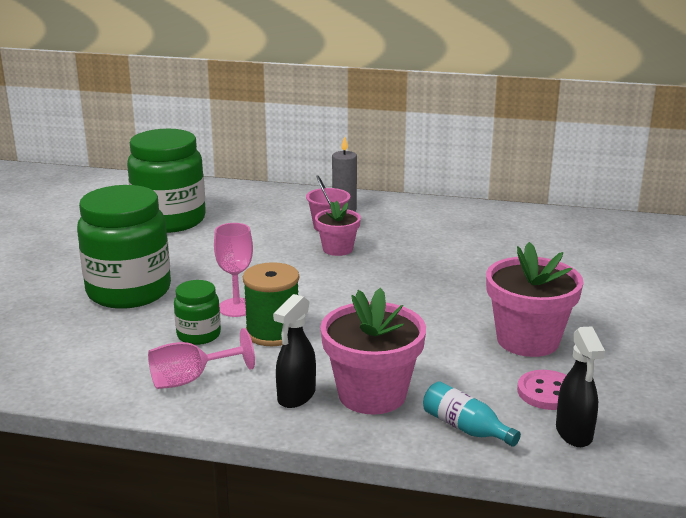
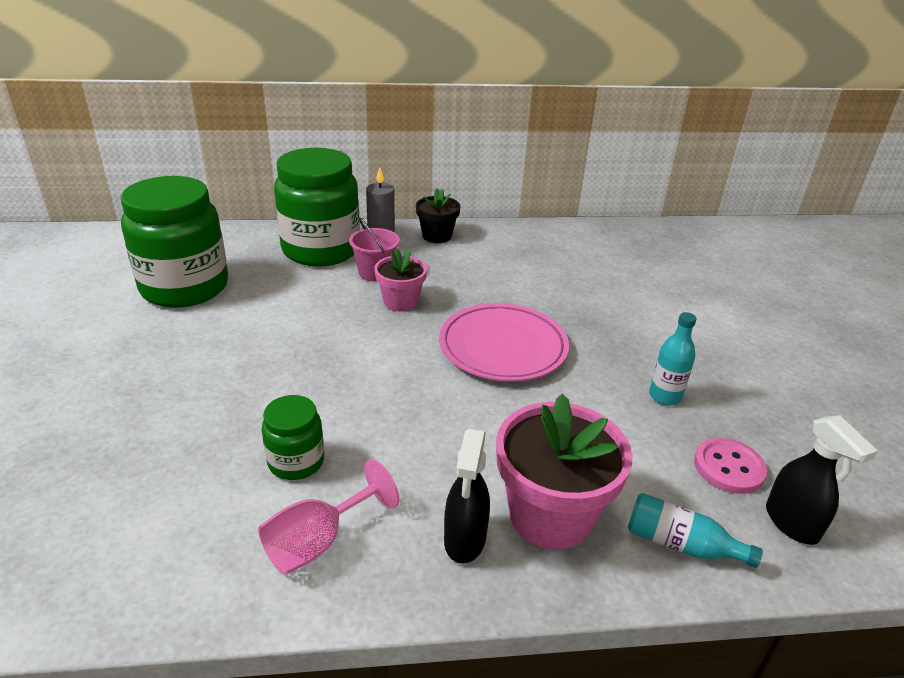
camera: 20 degrees left, 10 degrees up
green jar [77,185,171,309] -> green jar moved to [274,148,360,267]
pink goblet [214,223,253,317] -> none
green spool [243,262,299,346] -> none
pink flower pot [486,242,583,357] -> turquoise bottle [649,312,697,406]
none -> black flower pot [416,189,461,243]
none -> pink plate [439,303,569,382]

